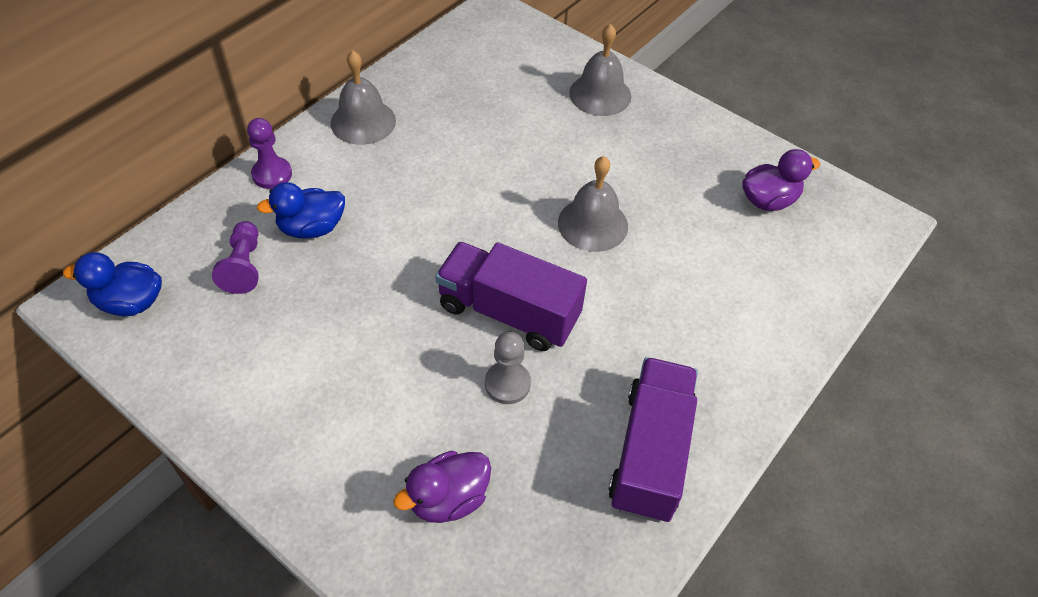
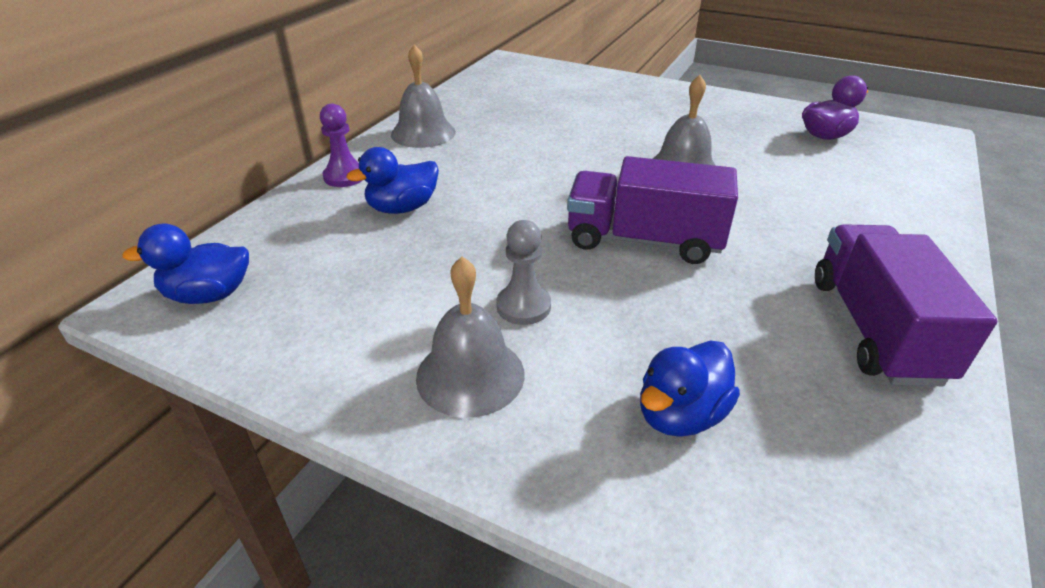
camera: 10 degrees left, 15 degrees down
purple pawn [212,221,259,294] -> none
purple duck [393,451,491,523] -> blue duck [640,340,740,437]
grey pawn [485,332,531,404] -> grey pawn moved to [496,220,551,325]
grey bell [569,24,631,116] -> grey bell moved to [416,257,525,418]

